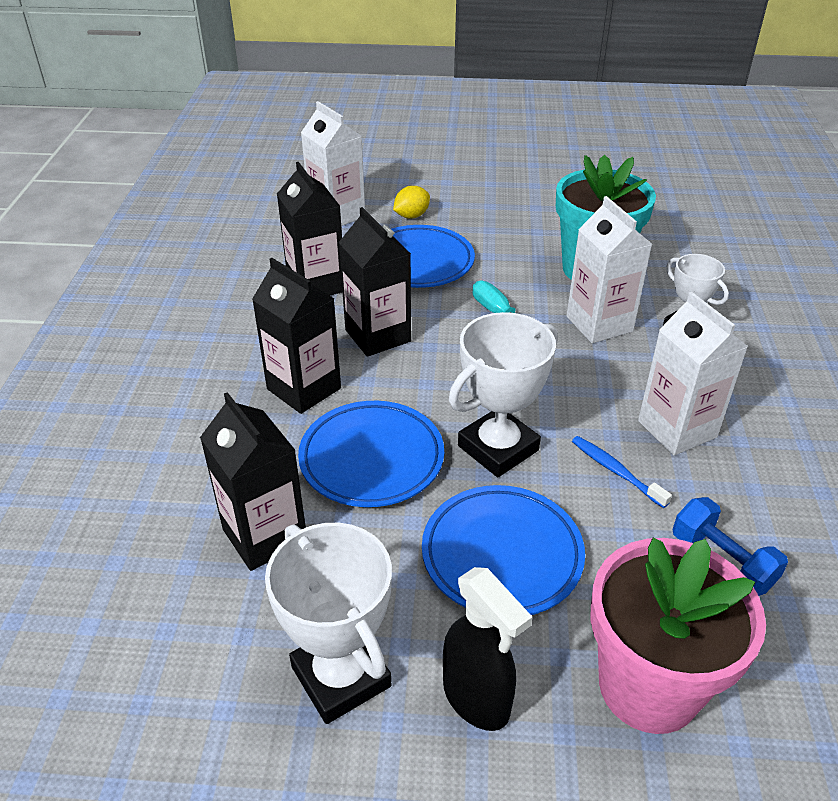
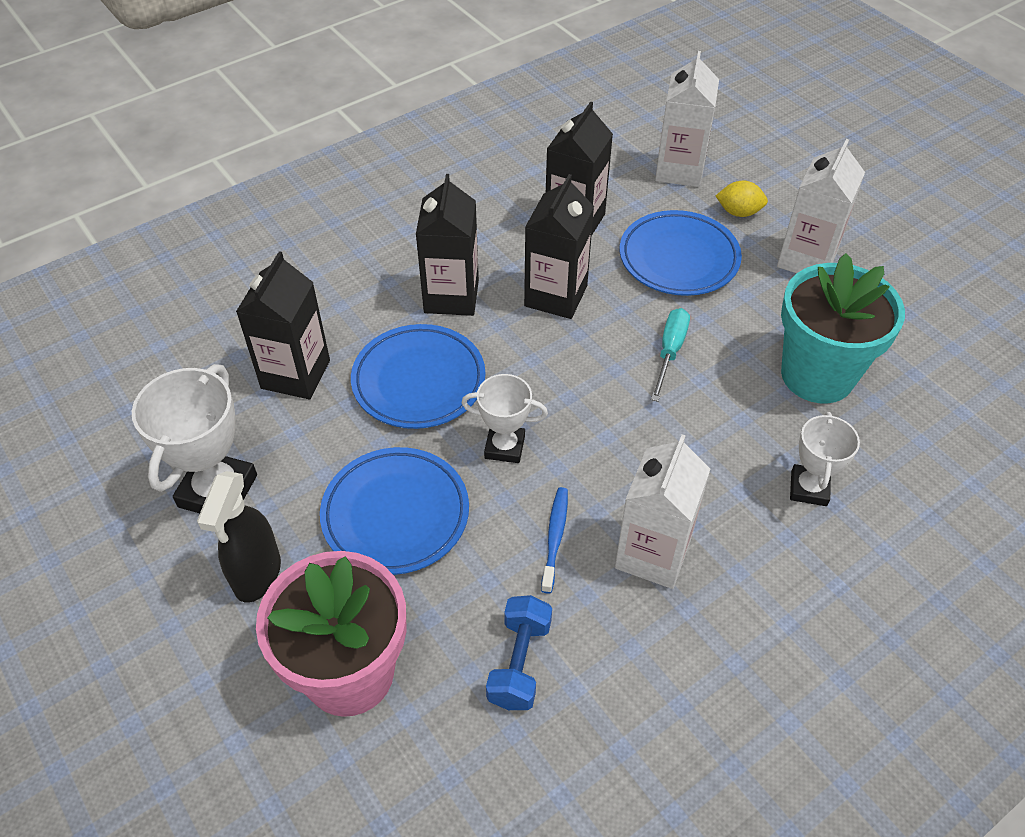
camera: 50 degrees right, 10 degrees up
white trophy [449,312,558,477] -> white trophy [462,374,548,463], size x0.62
white carton [566,196,652,343] -> white carton moved to [777,139,865,273]

